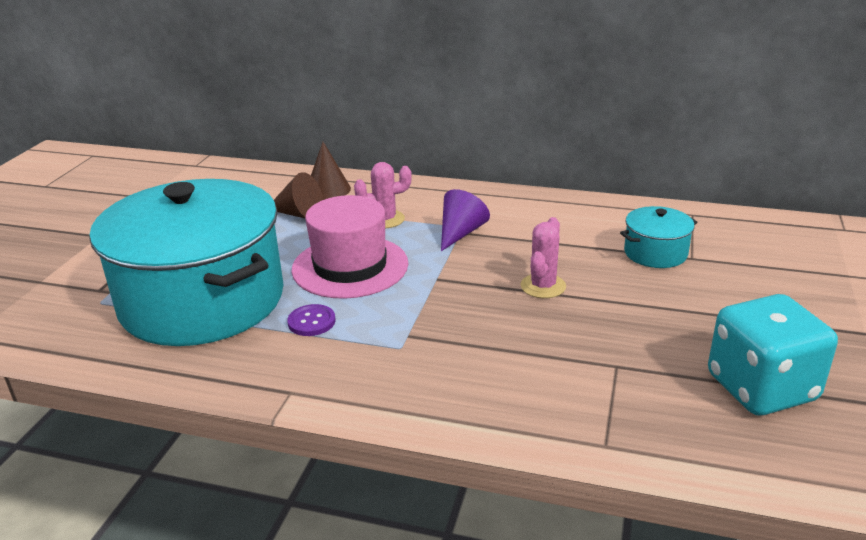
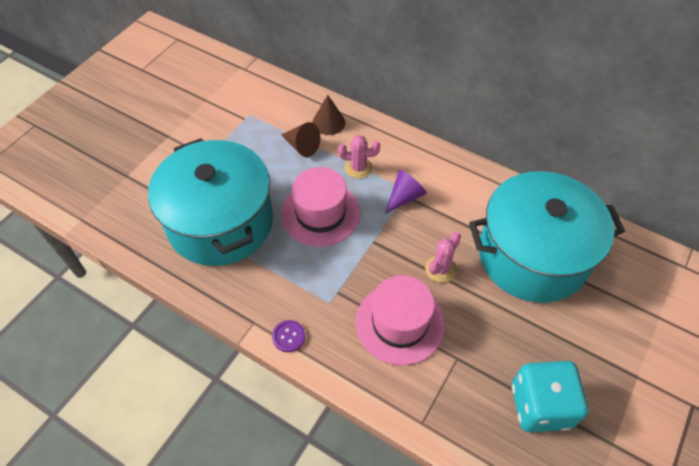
camera: 15 degrees right, 25 degrees up
purple button [287,304,336,336] -> purple button moved to [272,320,305,352]
turquoise pot [620,206,697,268] -> turquoise pot [469,171,625,303], size x2.45
none -> pink hat [356,275,445,365]

